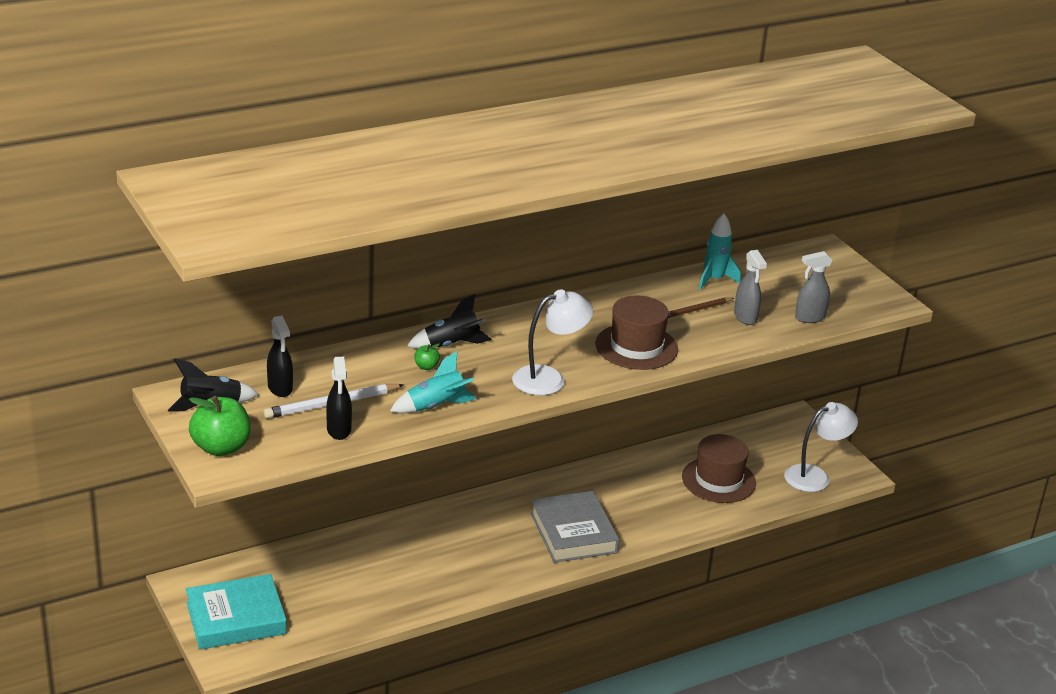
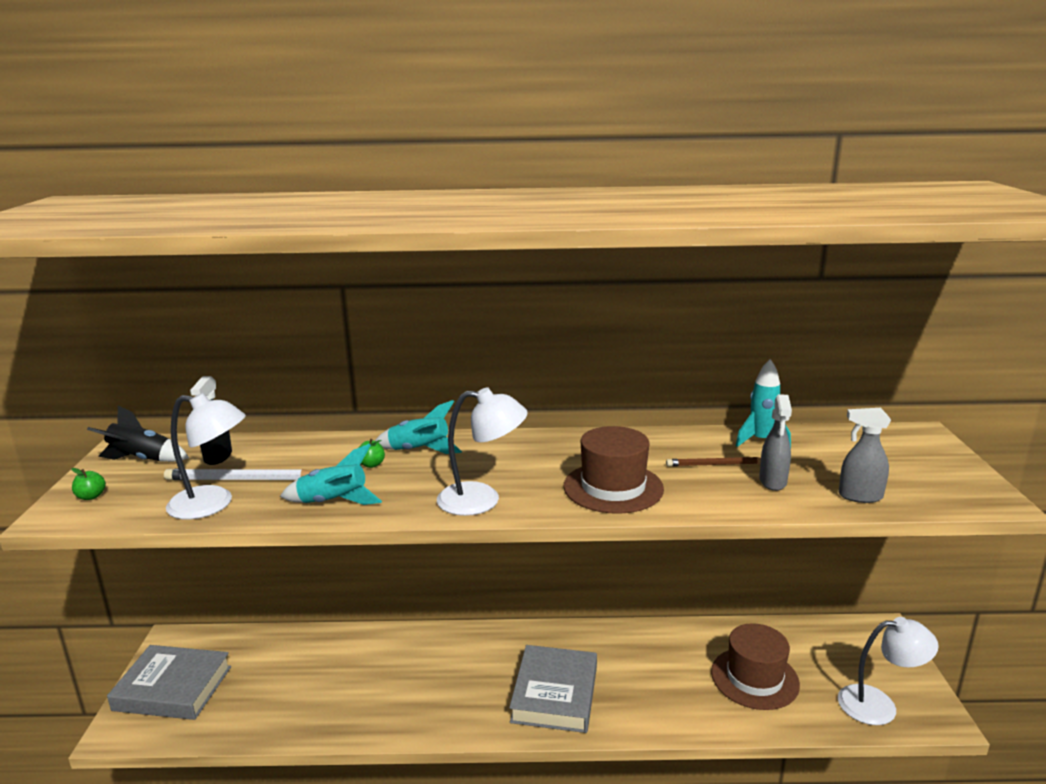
camera: 30 degrees right, 10 degrees down
turquoise book [186,574,287,650] -> grey book [107,645,231,720]
green apple [189,396,251,456] -> green apple [71,468,106,500], size x0.46
black spray bottle [326,357,352,440] -> white lamp [166,393,246,519]
black rocket [407,294,492,349] -> turquoise rocket [375,400,462,454]

